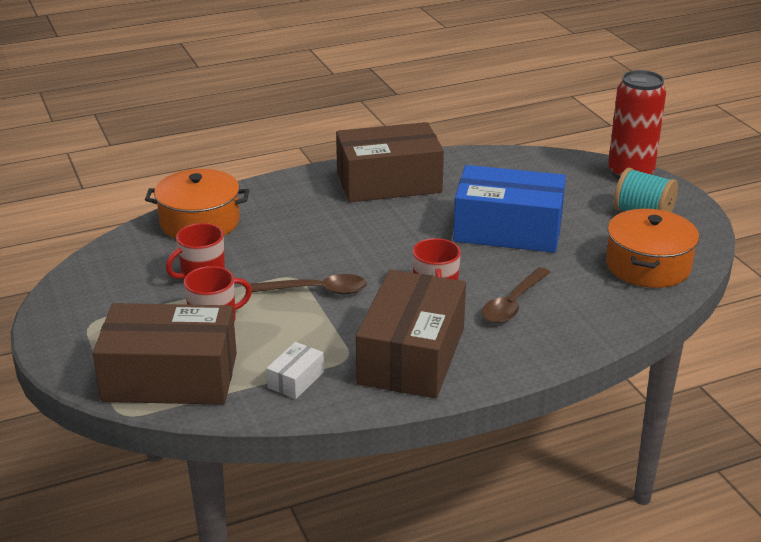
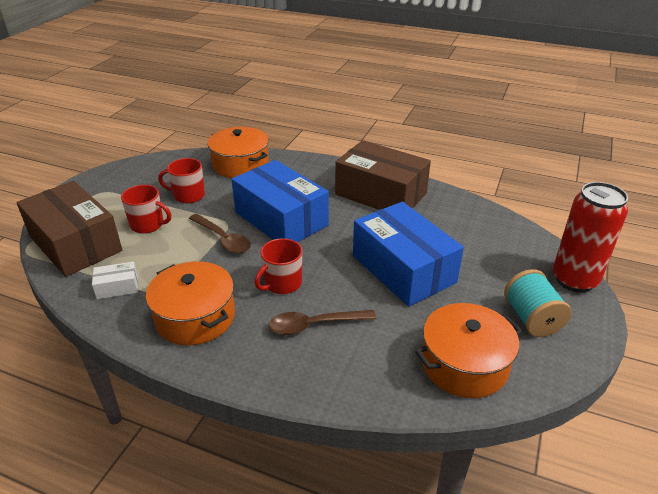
camera: 45 degrees right, 5 degrees up
brown box [356,270,466,398] -> orange pot [146,261,235,345]
none -> blue box [231,160,329,242]

